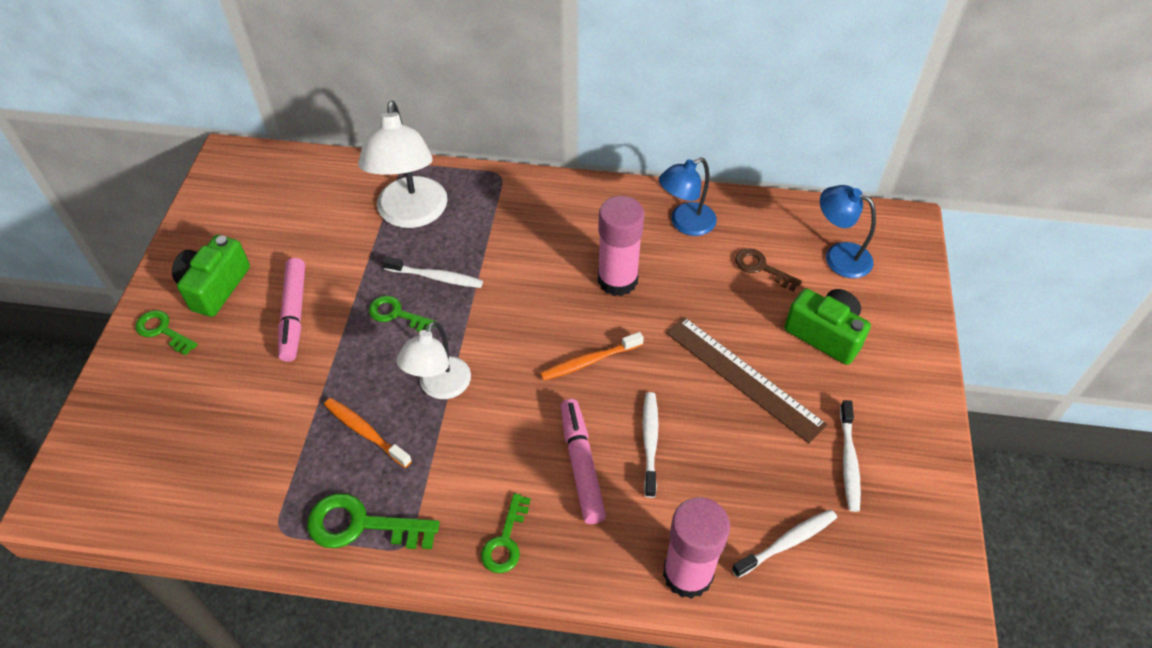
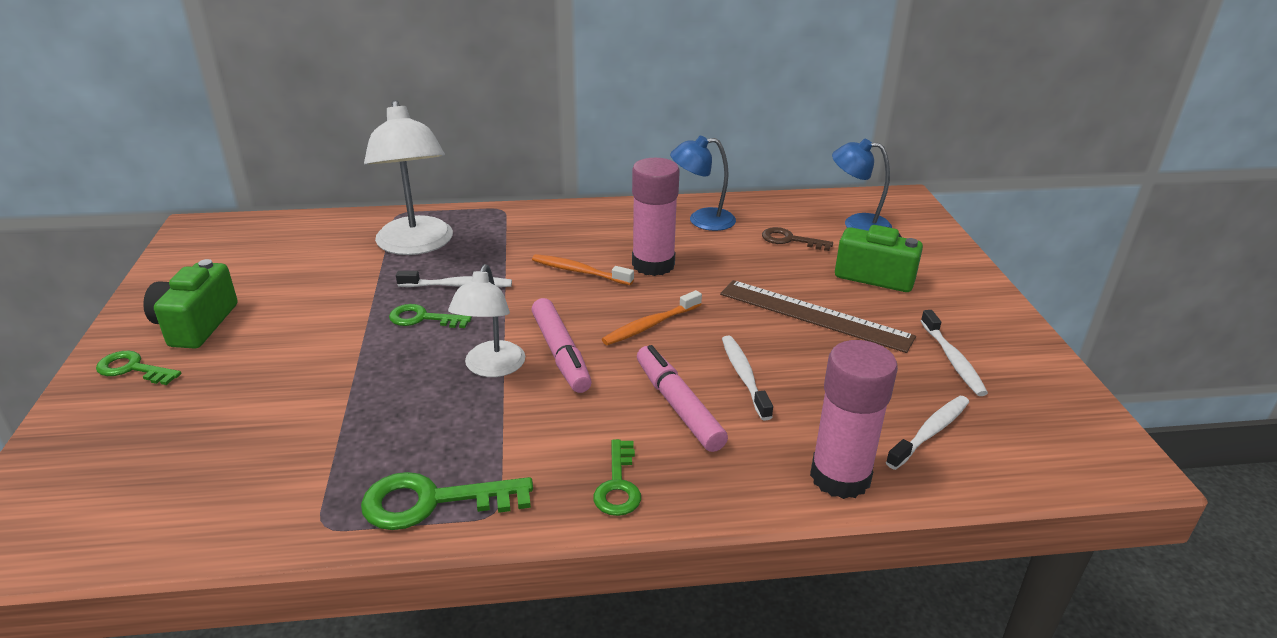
camera: 15 degrees left, 20 degrees down
pink marker [278,258,305,362] -> pink marker moved to [532,298,592,393]
orange toothbrush [324,398,412,468] -> orange toothbrush moved to [532,254,634,285]
blue lamp [659,157,717,236] -> blue lamp turned 45 degrees clockwise [670,136,736,231]

